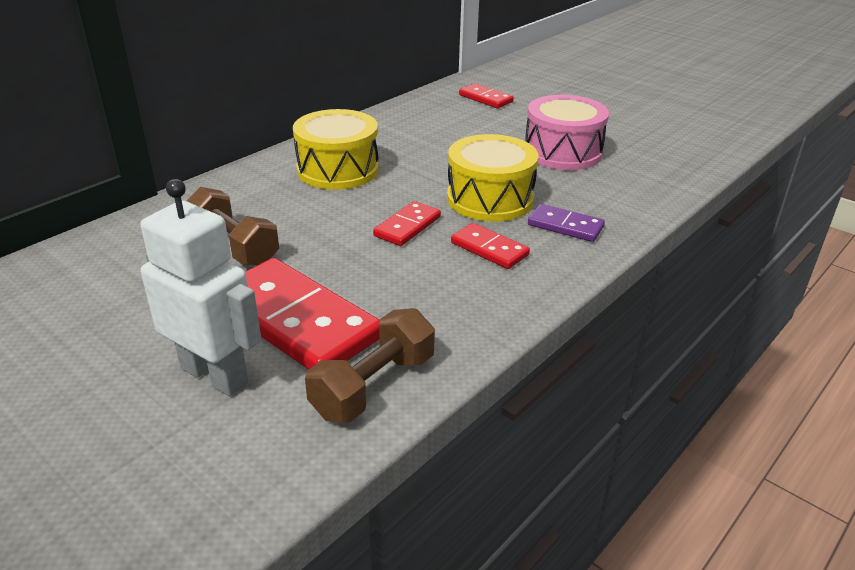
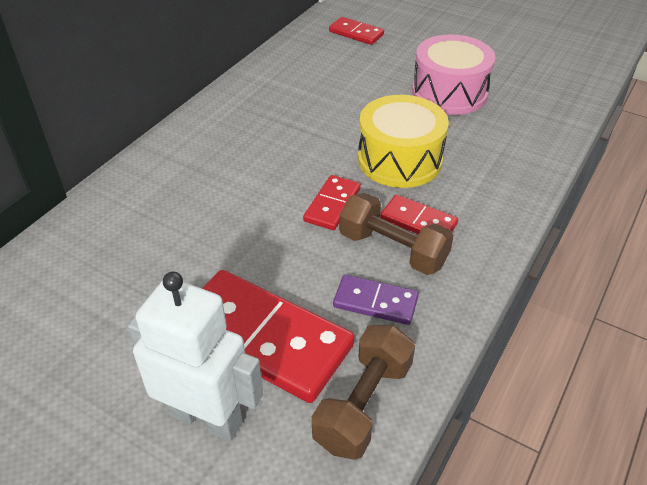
camera: 10 degrees left, 10 degrees up
brown dumbbell [187,187,279,266] -> brown dumbbell moved to [339,193,454,275]
yellow drum [293,109,379,190] -> none
purple domino [528,204,605,242] -> purple domino moved to [333,275,419,325]

